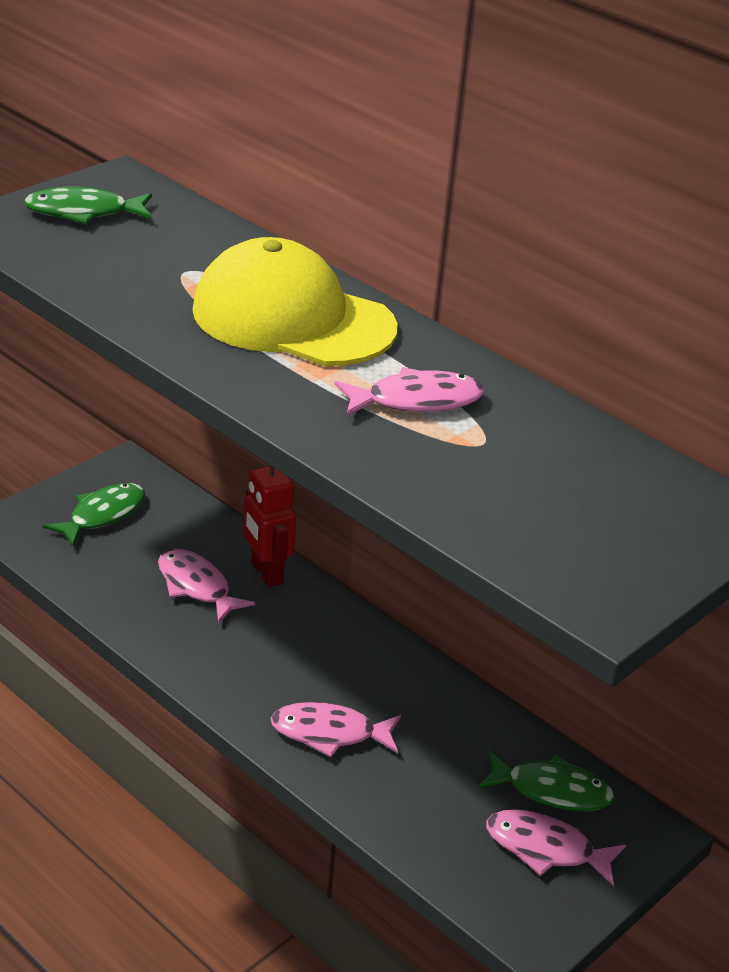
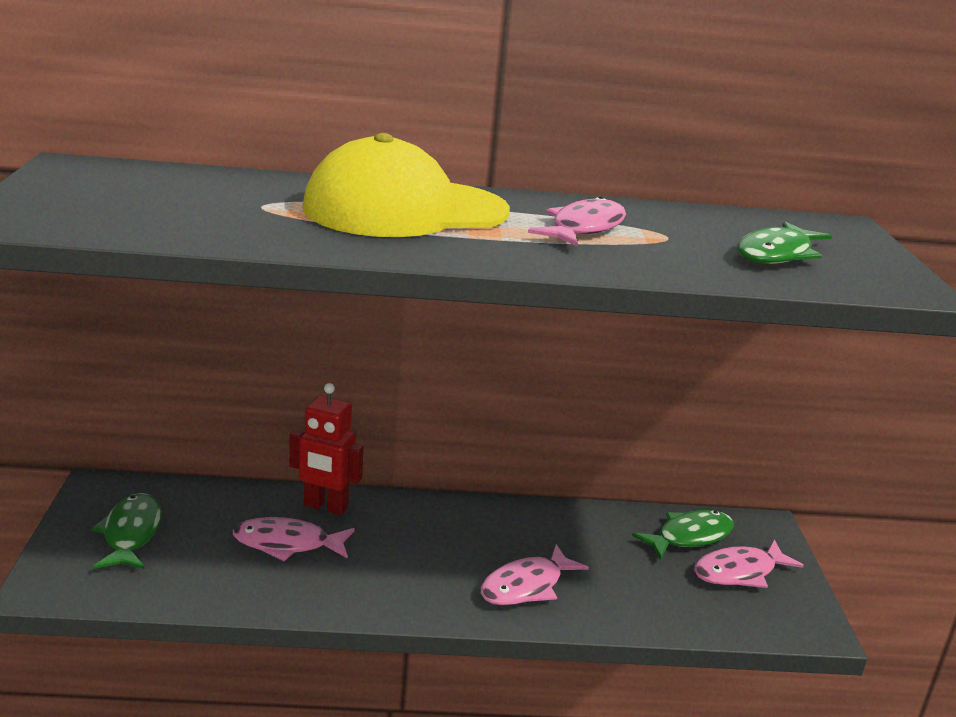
camera: 45 degrees left, 10 degrees down
green fish [24,187,152,224] -> green fish moved to [737,221,832,264]

